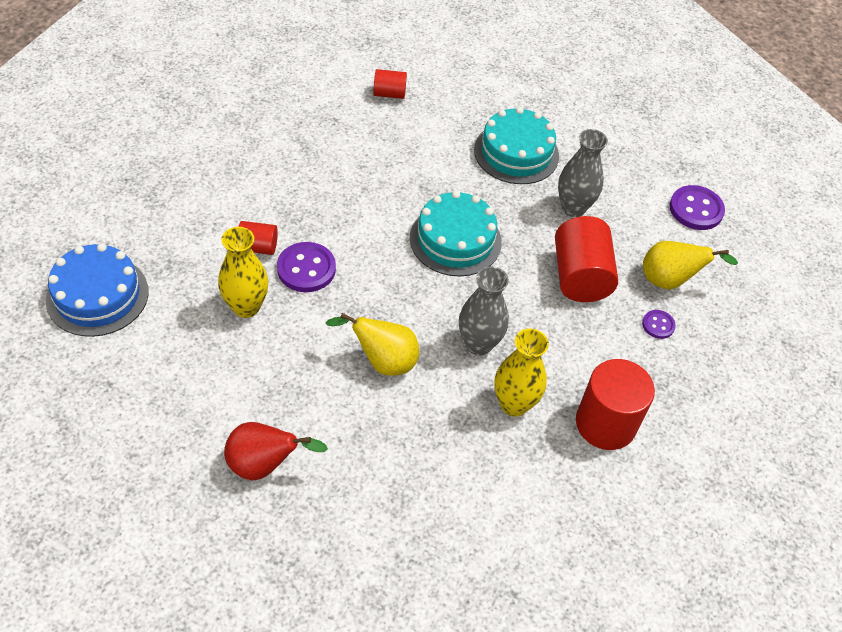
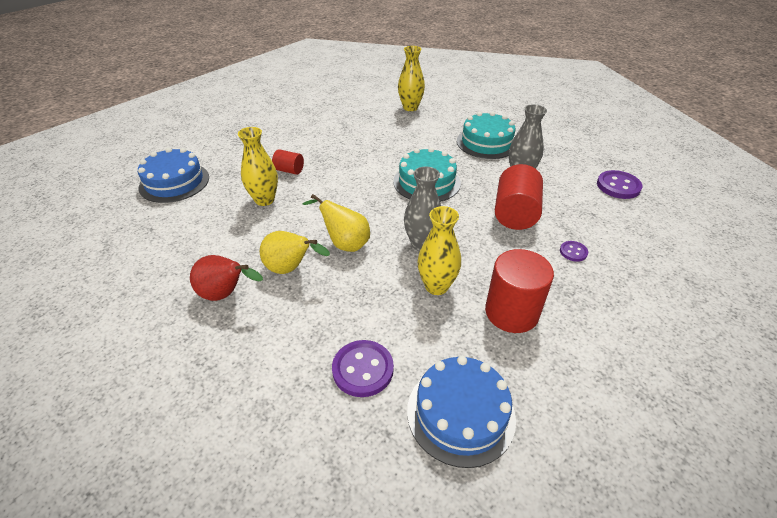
camera: 20 degrees right, 10 degrees down
purple button [277,242,336,292] -> purple button moved to [332,340,394,397]
red cylinder [373,69,407,99] -> yellow vase [398,46,425,111]
yellow pear [643,241,738,289] -> yellow pear moved to [260,231,330,274]
none -> blue cake [407,356,516,468]

